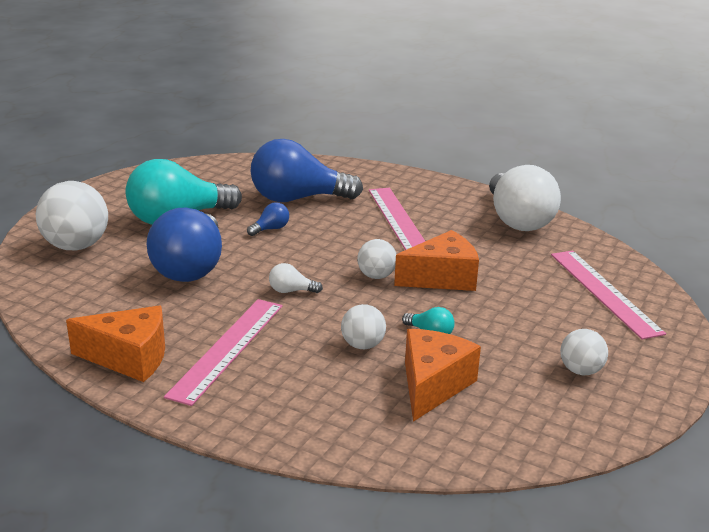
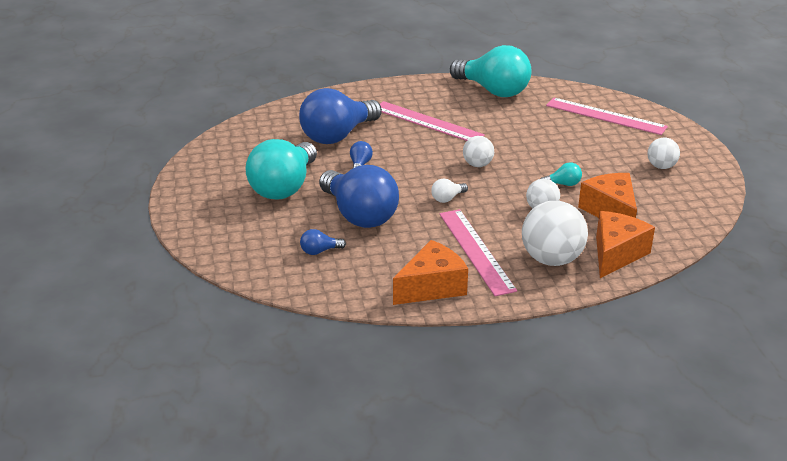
camera: 40 degrees left, 5 degrees up
white ball [36,181,108,250] -> white ball moved to [522,201,588,266]
orange cheese [394,230,479,291] -> orange cheese moved to [596,211,655,278]
white light bulb [489,165,561,231] -> turquoise light bulb [450,45,532,97]
none -> blue light bulb [300,229,346,255]

